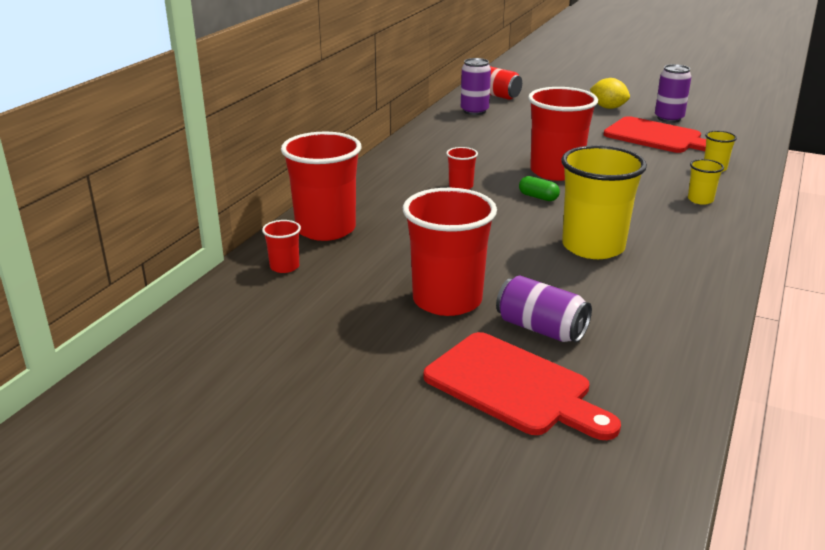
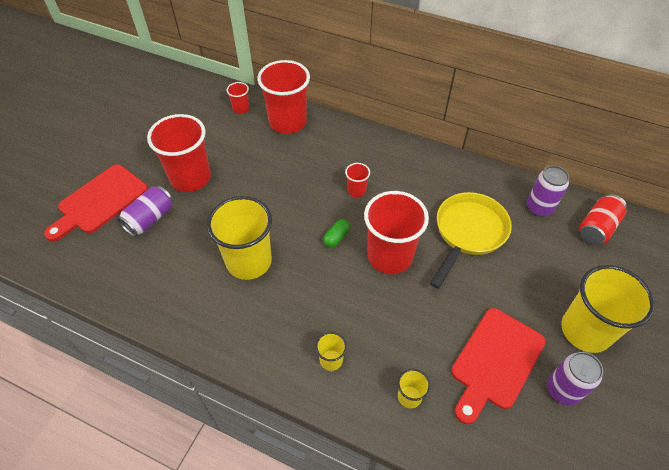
camera: 90 degrees right, 25 degrees up
yellow lemon [590,78,630,109] -> yellow cup [561,265,655,353]
none -> yellow pan [430,192,512,289]

